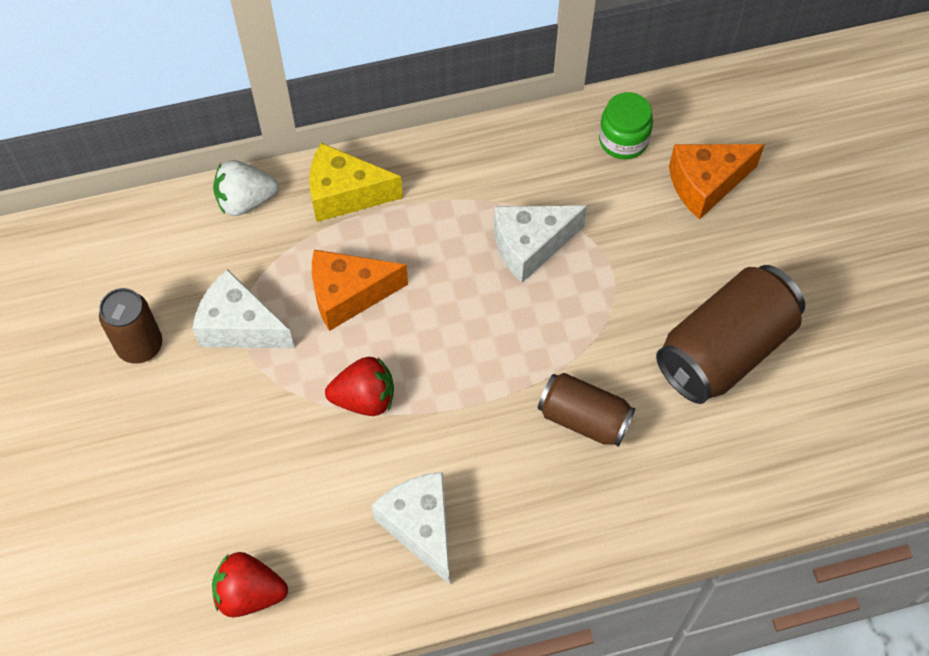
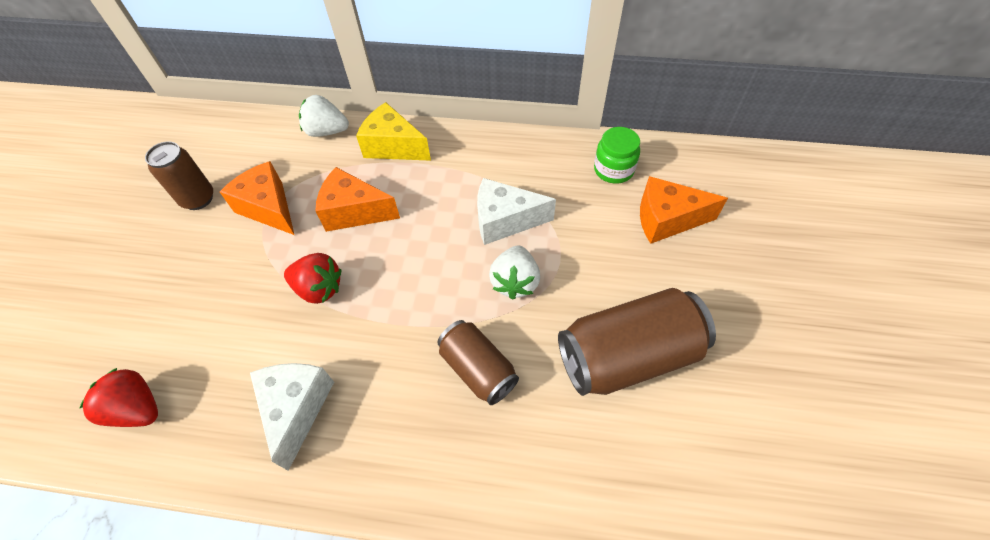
camera: 25 degrees right, 5 degrees down
white cheese [192,269,294,348] -> orange cheese [220,161,294,235]
none -> white strawberry [489,245,540,300]

